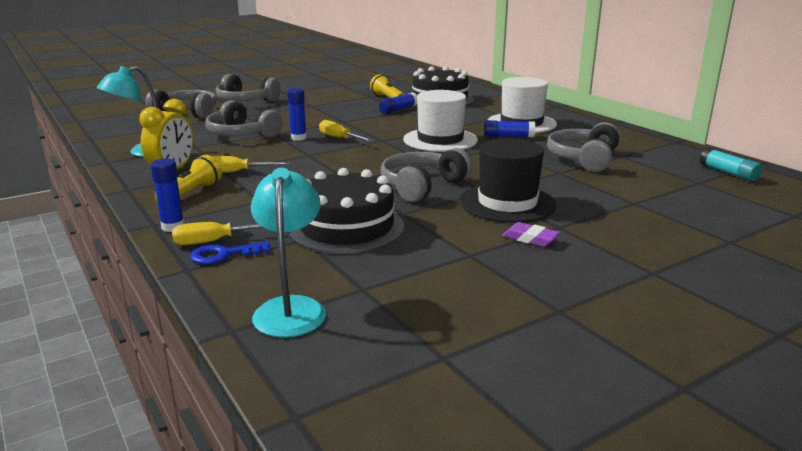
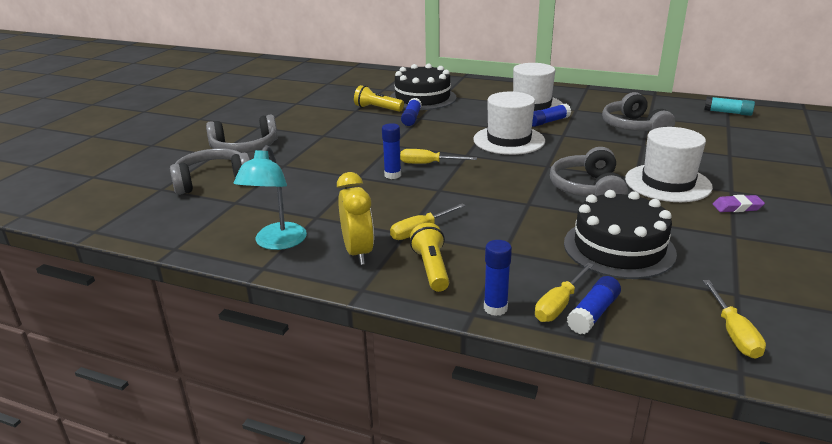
camera: 35 degrees left, 5 degrees up
blue key [190,241,270,264] -> blue glue stick [567,276,621,334]
grey headphones [206,100,282,138] -> none
turquoise lamp [251,168,326,337] -> yellow screwdriver [703,280,766,359]
black hat [460,138,557,223] -> white hat [625,127,713,202]

